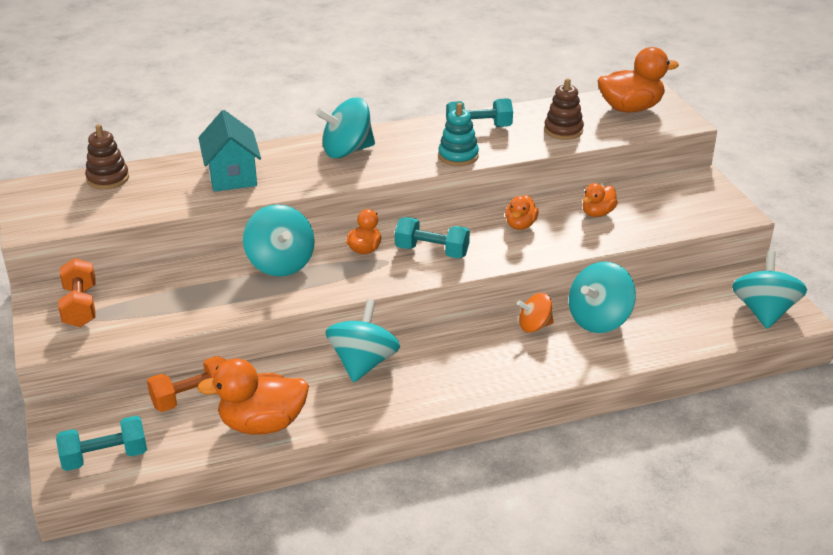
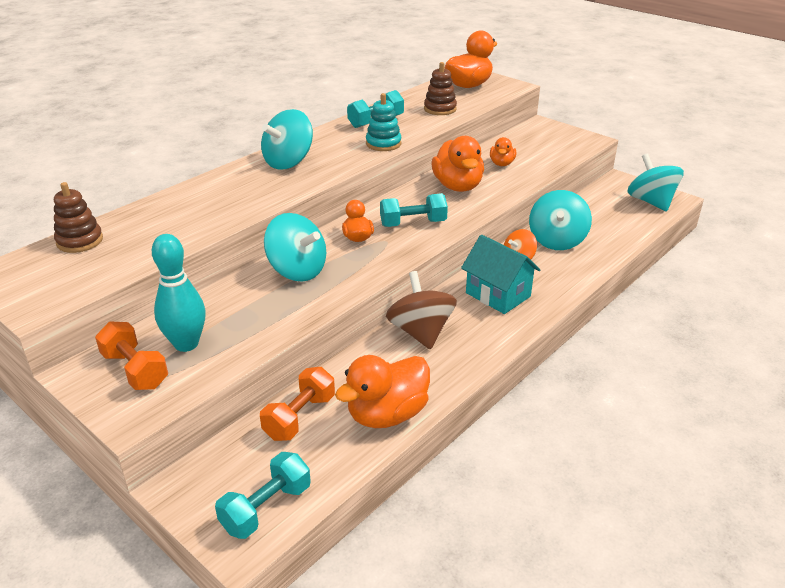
camera: 30 degrees left, 0 degrees up
turquoise house [198,110,261,192] -> turquoise house moved to [461,235,541,314]
turquoise spinning top [325,299,400,382] -> brown spinning top [386,271,457,350]
orange duck [505,195,539,230] -> orange duck [432,136,484,192], size x1.81
none -> turquoise bowling pin [152,234,206,352]

